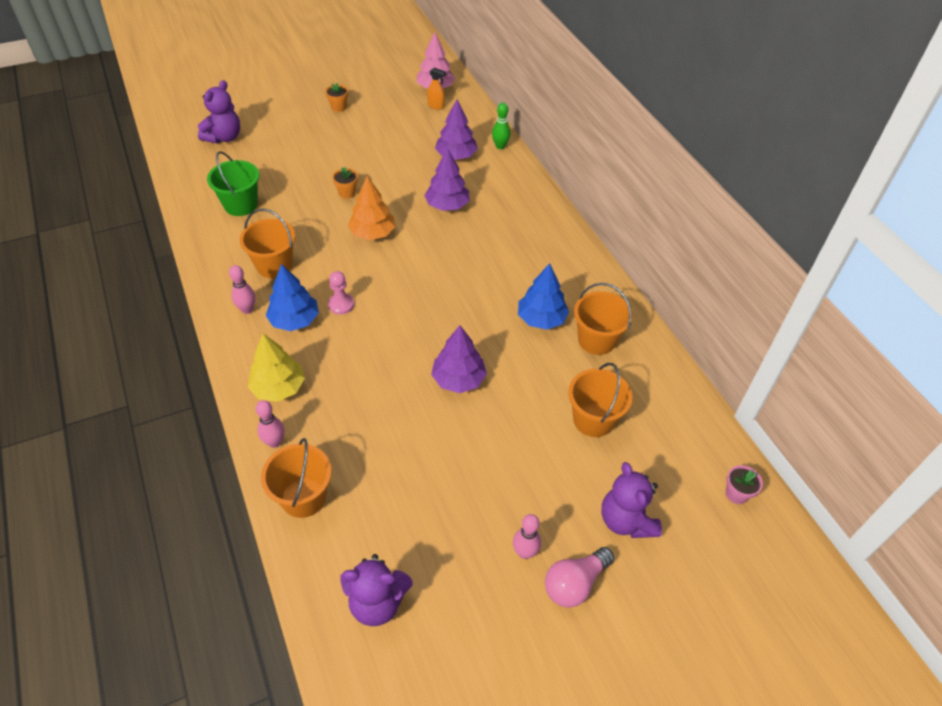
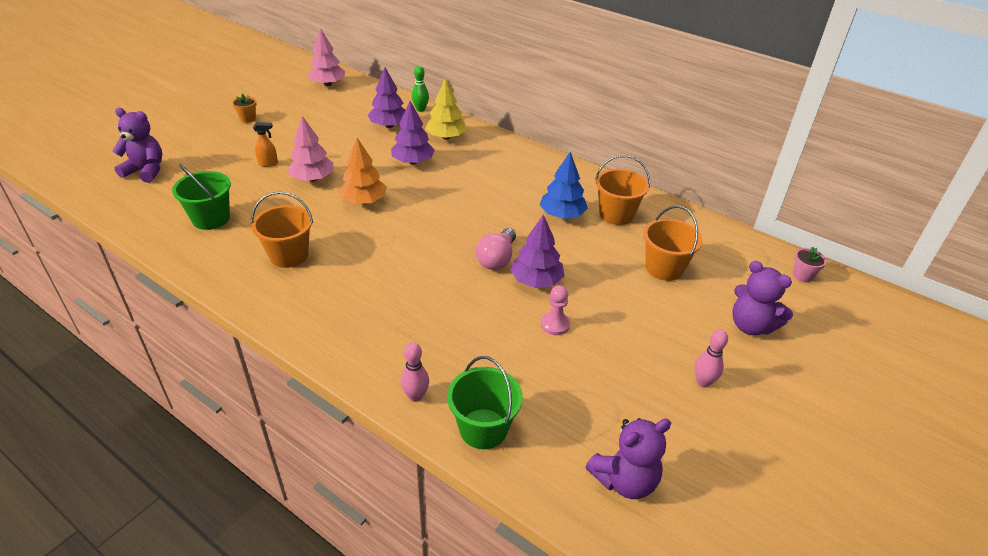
camera: 30 degrees left, 10 degrees down
purple teddy bear [198,80,240,144] -> purple teddy bear turned 75 degrees counterclockwise [112,108,162,183]
pink bowling pin [229,265,256,314] -> none
yellow tree [248,334,305,402] -> yellow tree moved to [425,77,467,140]
orange bucket [261,438,332,518] -> green bucket [447,356,523,449]
blue tree [265,264,319,331] -> none
pink pawn [328,271,354,315] -> pink pawn moved to [541,285,570,335]
orange flower pot [332,167,358,198] -> pink tree [287,116,333,182]
orange spray bottle [427,67,446,110] -> orange spray bottle moved to [253,122,278,167]
pink light bulb [545,547,614,607] -> pink light bulb moved to [476,228,516,270]

